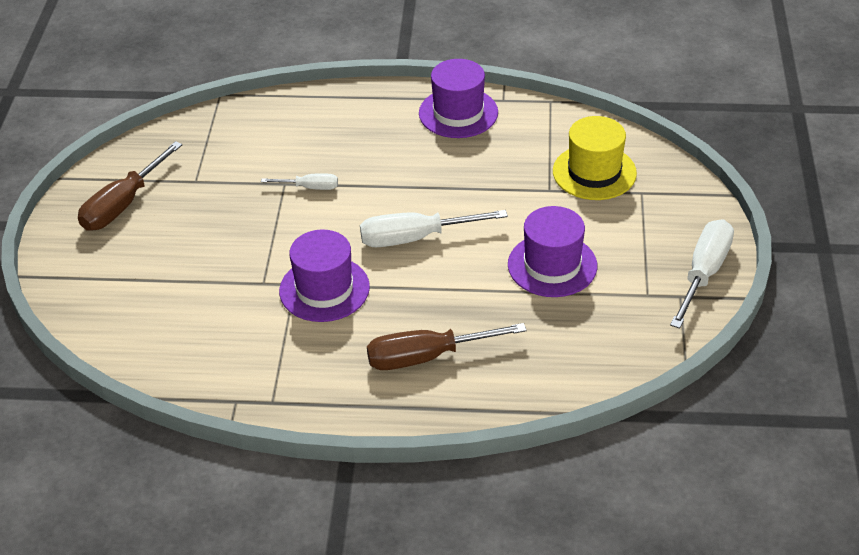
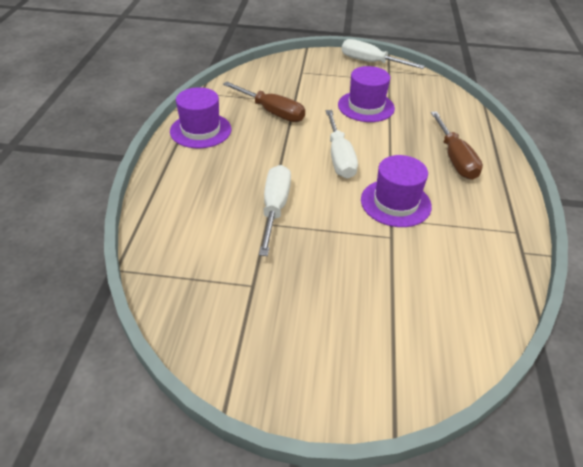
camera: 90 degrees left, 0 degrees up
brown screwdriver [78,141,182,231] -> brown screwdriver moved to [223,82,305,122]
white screwdriver [261,173,338,190] -> white screwdriver [259,165,291,256], size x1.84
yellow hat [553,116,637,200] -> none

